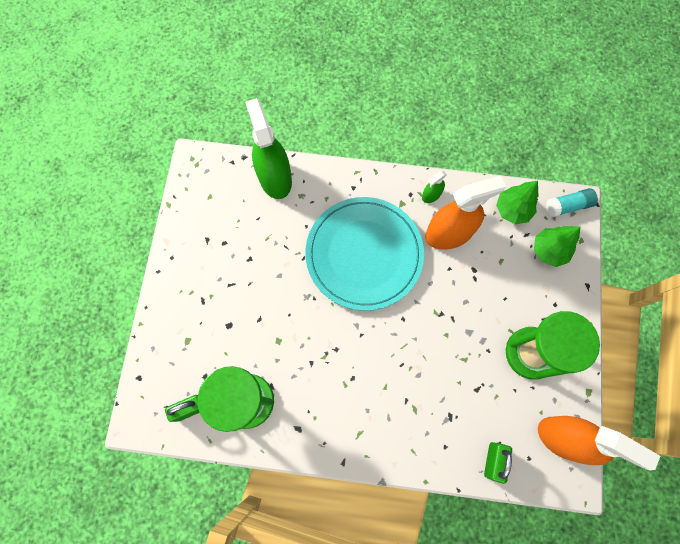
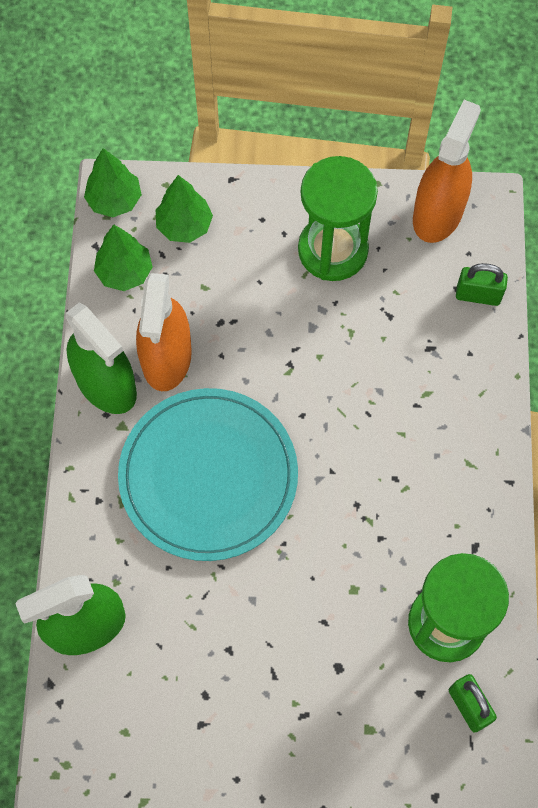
camera: 95 degrees left, 5 degrees down
green spray bottle [422,171,447,203] -> green spray bottle [65,303,137,414], size x2.20
orange spray bottle [425,175,506,250] -> orange spray bottle turned 150 degrees counterclockwise [136,273,192,391]
turquoise glue stick [546,188,598,217] -> green tree [84,148,142,217]

